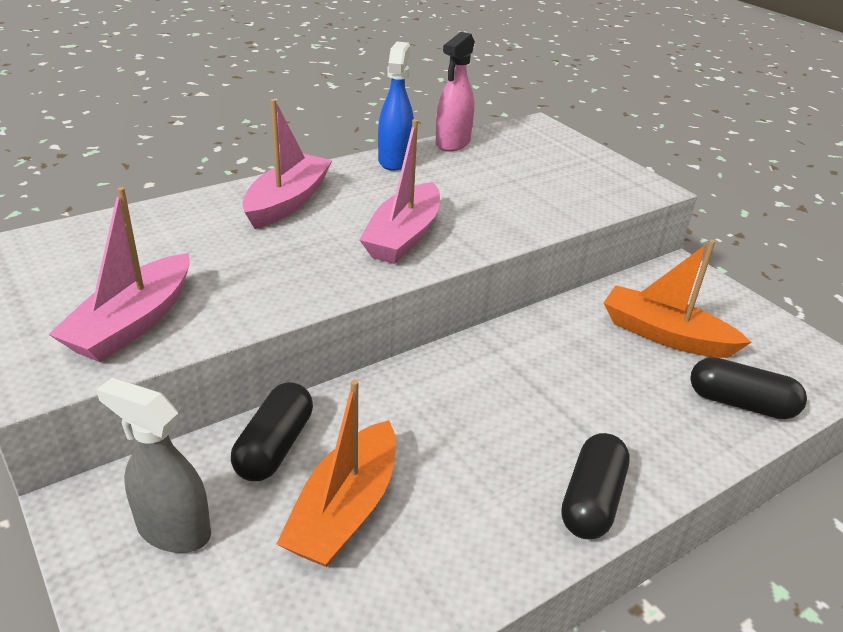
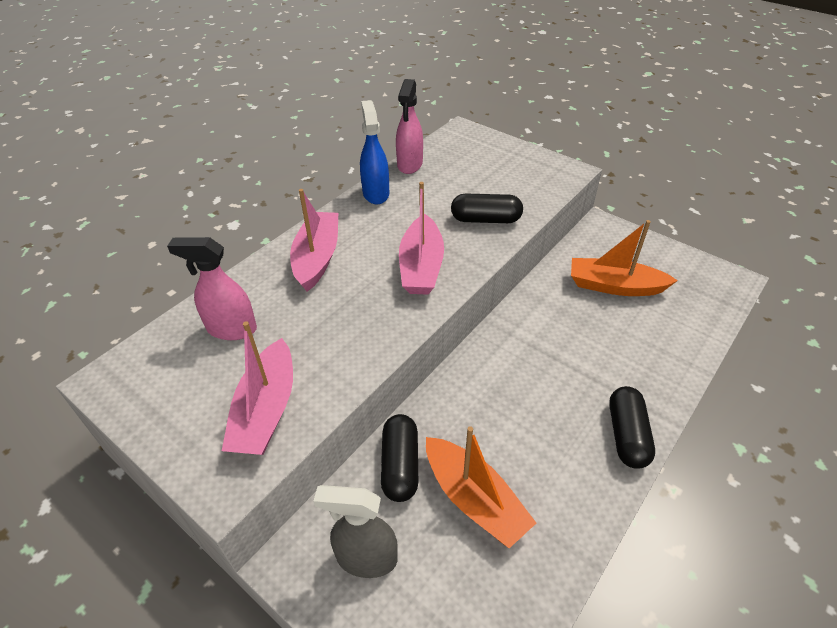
camera: 15 degrees left, 10 degrees up
orange boat [276,380,396,567] -> orange boat turned 45 degrees counterclockwise [426,426,536,548]
black capsule [690,357,807,419] -> black capsule moved to [451,194,523,223]
none -> pink spray bottle [167,237,257,340]

